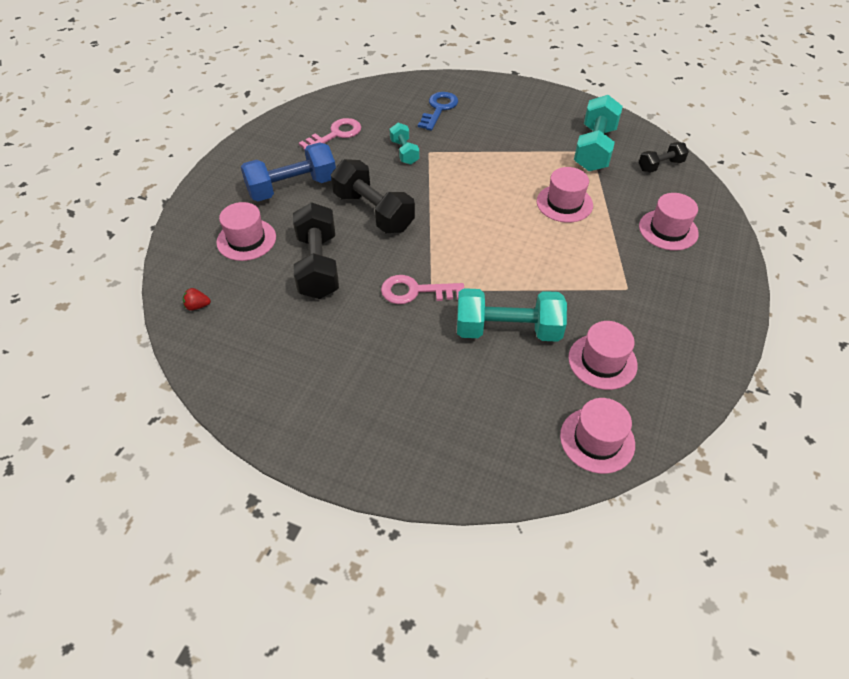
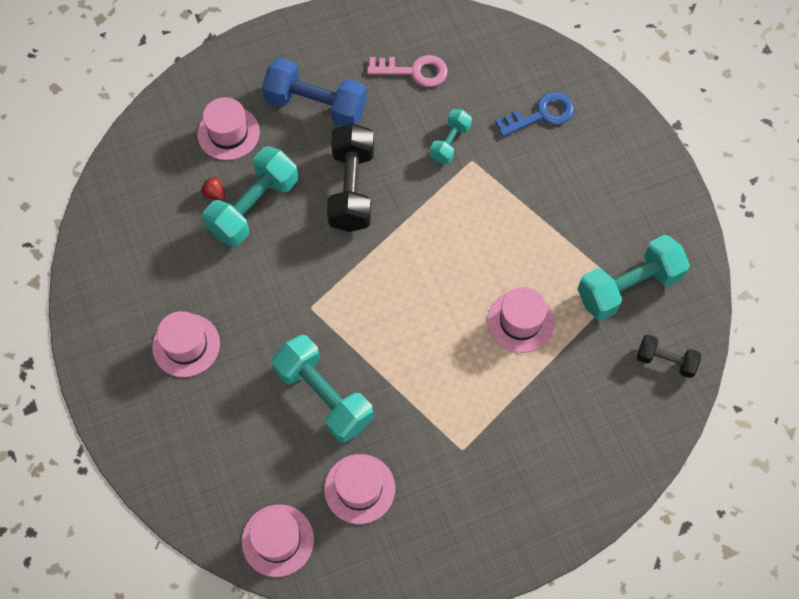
camera: 45 degrees right, 15 degrees up
red strawberry [183,288,211,311] -> red strawberry moved to [201,176,226,201]
black dumbbell [293,202,339,299] -> turquoise dumbbell [202,146,298,247]
pink key [381,275,464,304] -> none
pink hat [639,193,699,251] -> pink hat moved to [152,311,220,377]

